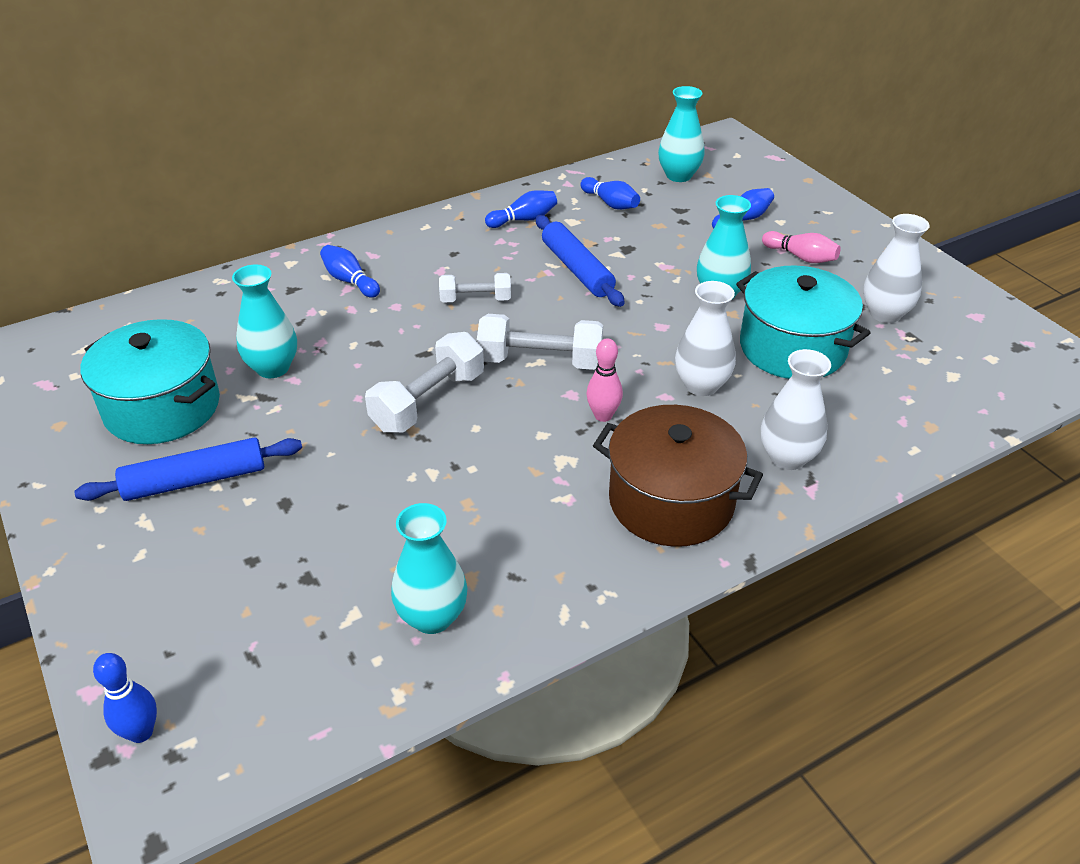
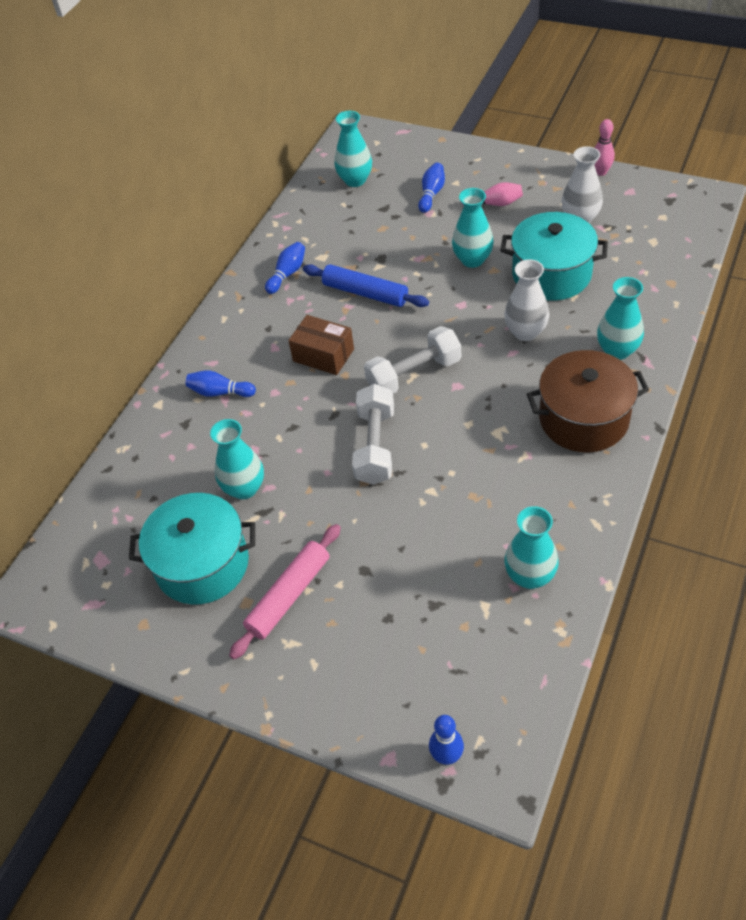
camera: 30 degrees left, 10 degrees up
blue rolling pin [74,437,302,501] -> pink rolling pin [229,524,341,660]
white dumbbell [439,273,511,303] -> brown box [288,315,354,375]
blue bowling pin [580,177,640,210] -> none
pink bowling pin [586,338,623,422] -> pink bowling pin moved to [594,119,615,176]
white vase [761,349,831,470] -> turquoise vase [597,277,644,360]

